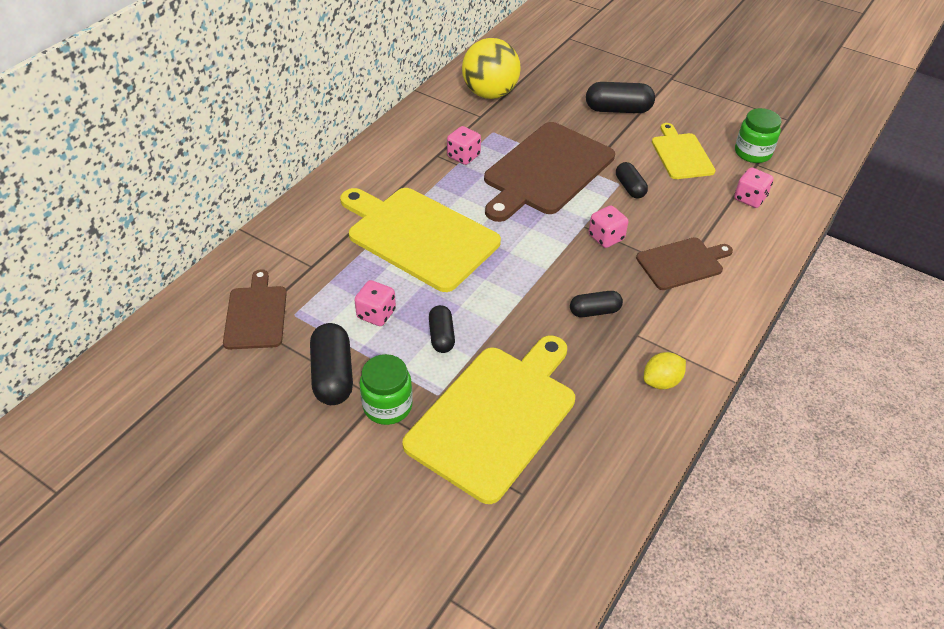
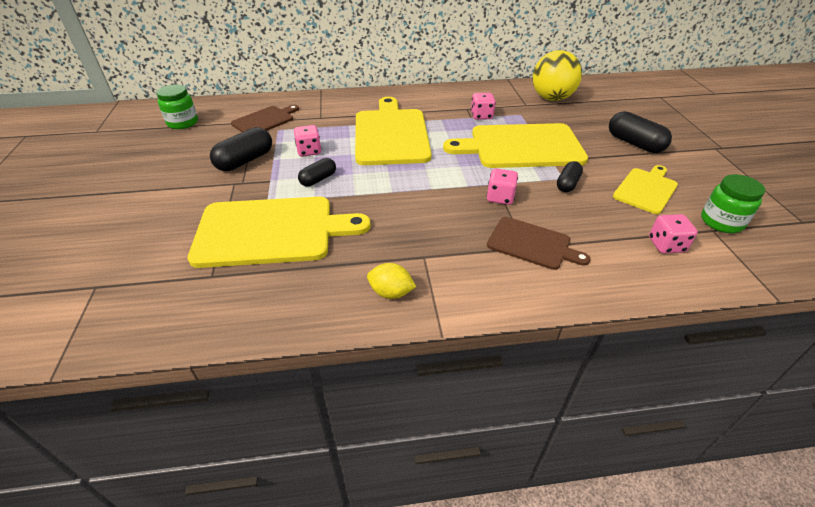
camera: 50 degrees right, 5 degrees down
green jar [359,354,413,425] -> green jar moved to [156,84,198,129]
brown cutting board [484,122,615,222] -> yellow cutting board [443,123,588,168]
black capsule [570,291,623,317] -> none

